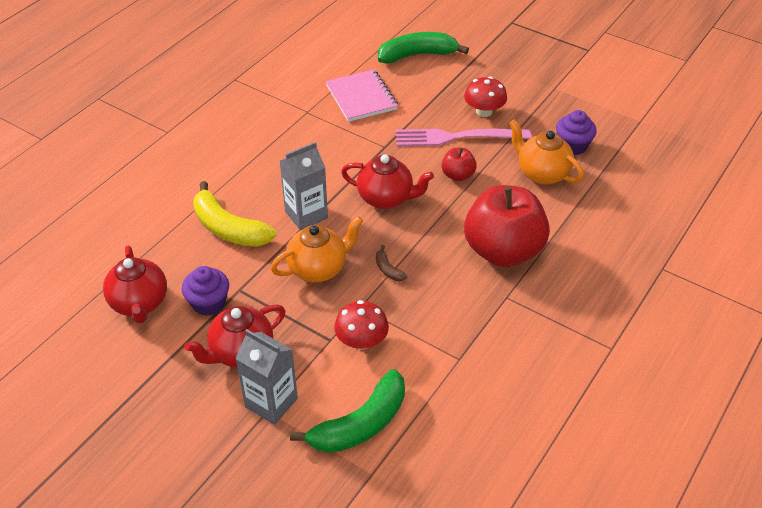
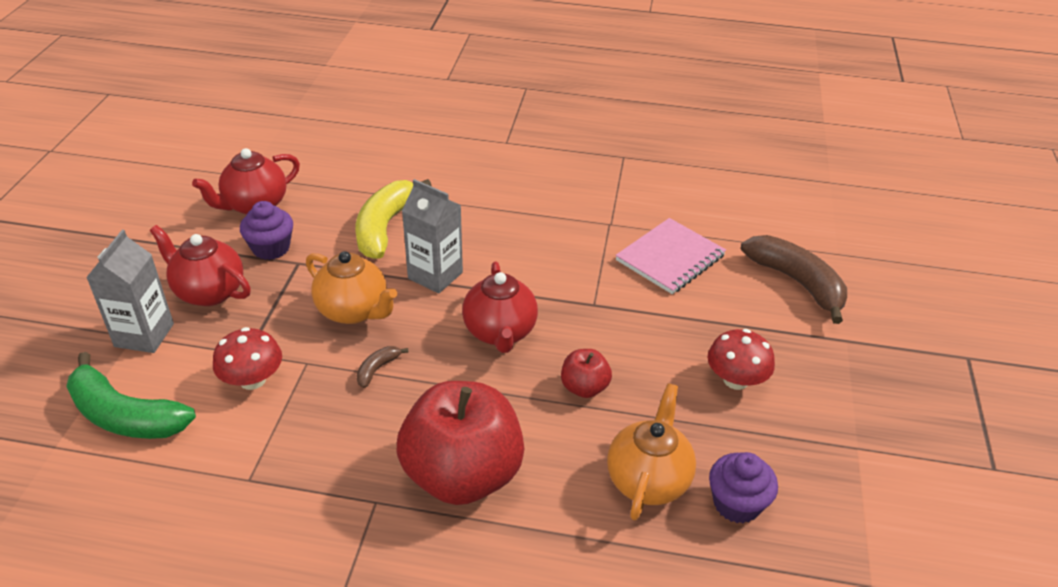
camera: 65 degrees right, 5 degrees down
green banana [378,32,469,64] -> brown banana [741,235,847,324]
pink fork [396,129,531,146] -> none

